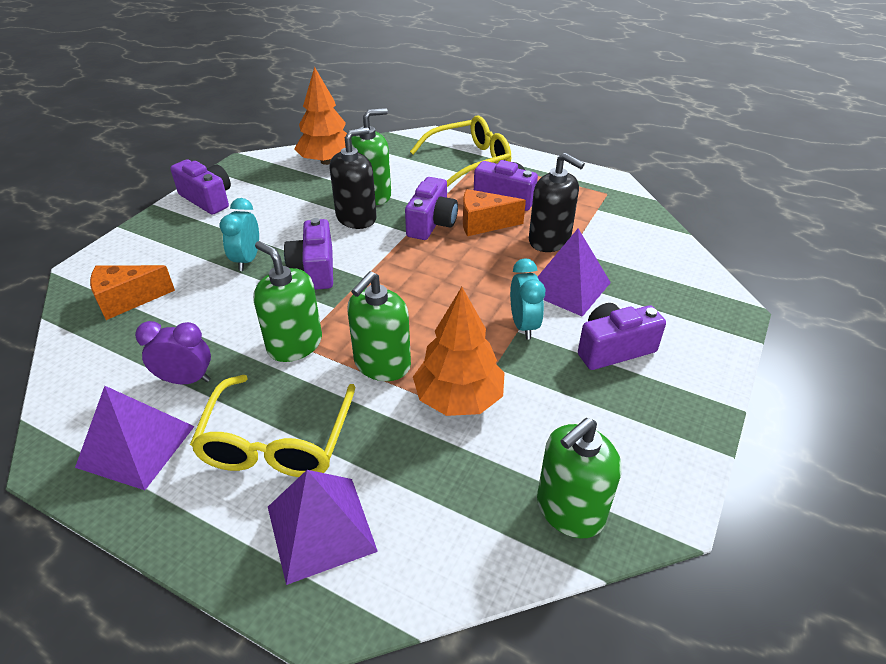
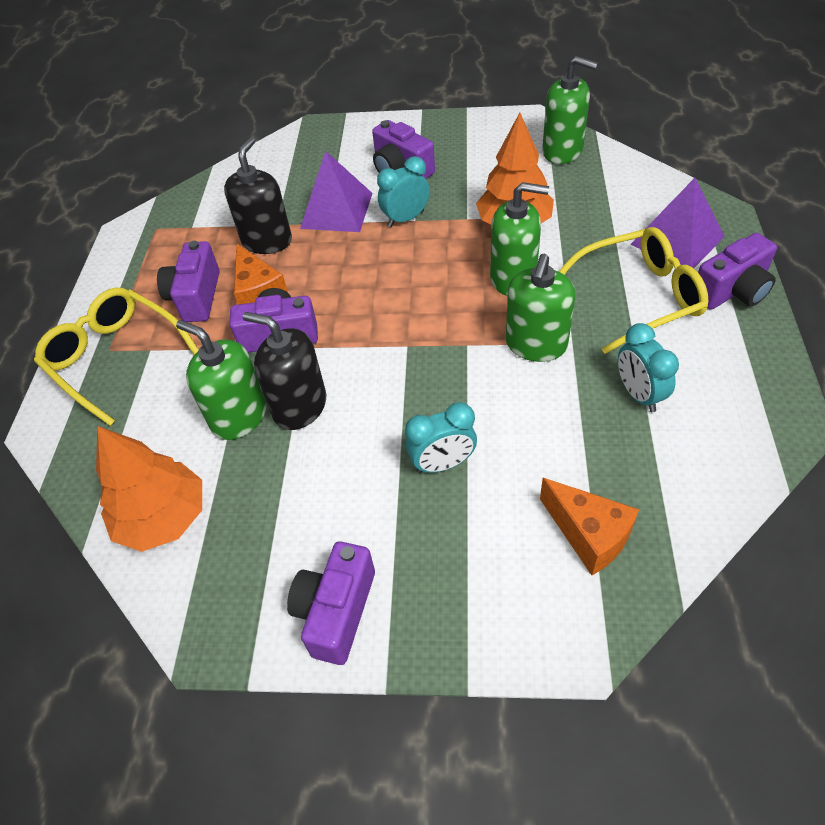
camera: 110 degrees left, 10 degrees up
purple pyramid [75,386,195,490] -> none
purple clock [135,321,211,384] -> turquoise clock [618,323,679,412]
purple camera [284,218,333,290] -> purple camera moved to [698,233,777,309]

